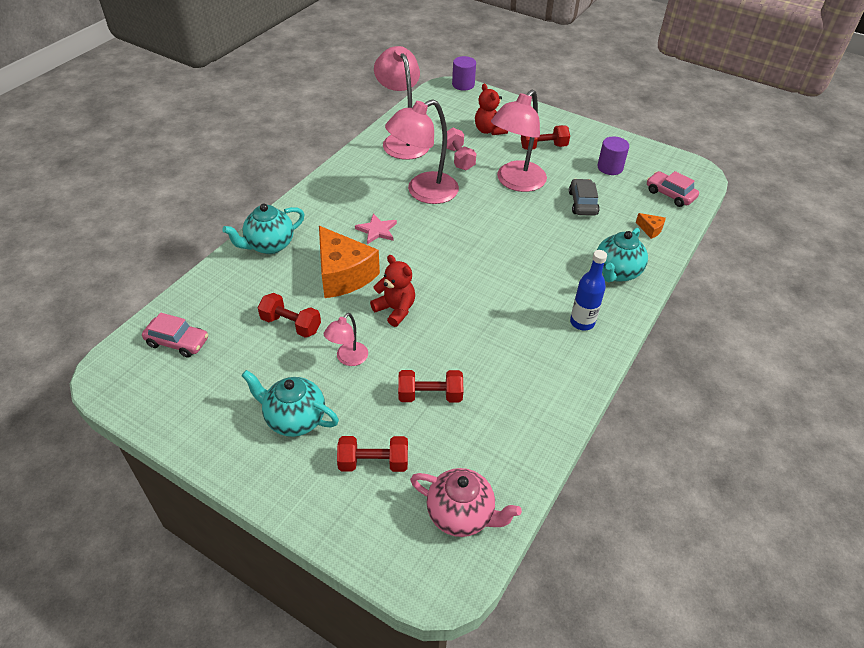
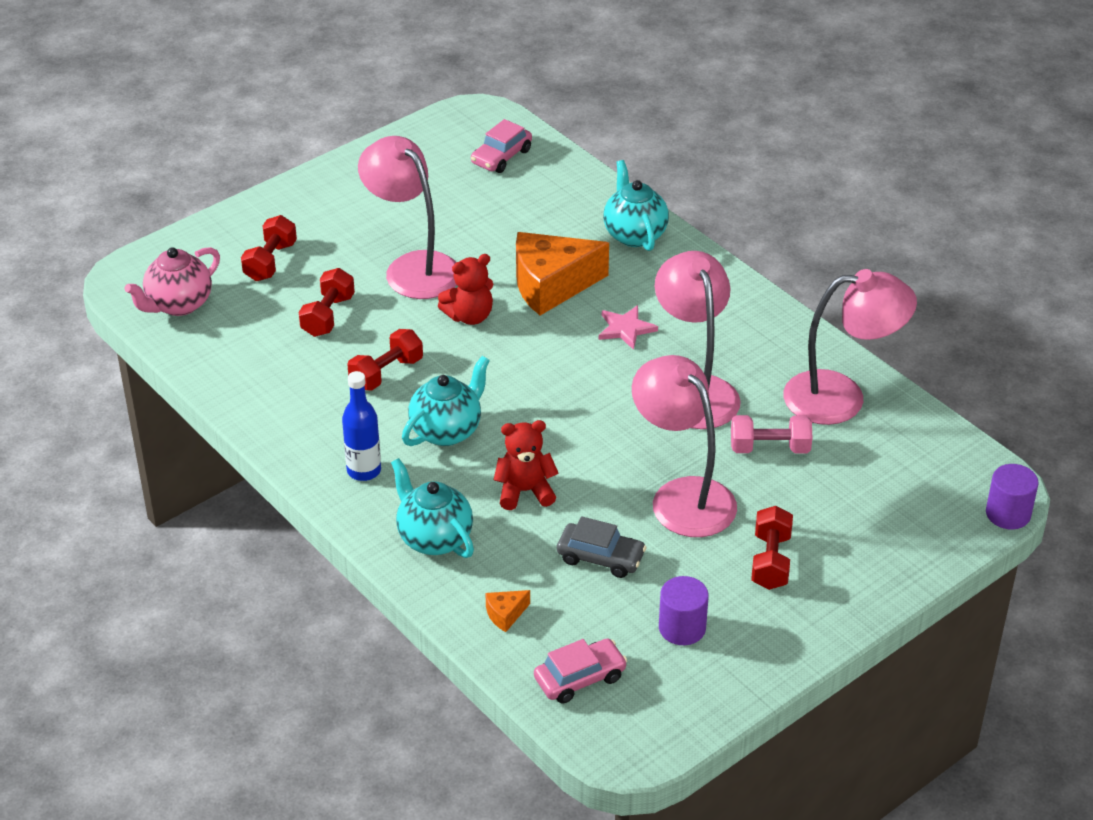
camera: 110 degrees right, 5 degrees down
turquoise teapot [241,370,339,437] -> turquoise teapot moved to [402,356,490,446]
red dumbbell [258,293,321,338] -> red dumbbell moved to [347,329,423,391]
pink lamp [324,313,368,366] -> pink lamp [358,136,457,299], size x2.02
red teddy bear [475,84,508,135] -> red teddy bear moved to [494,420,559,510]

